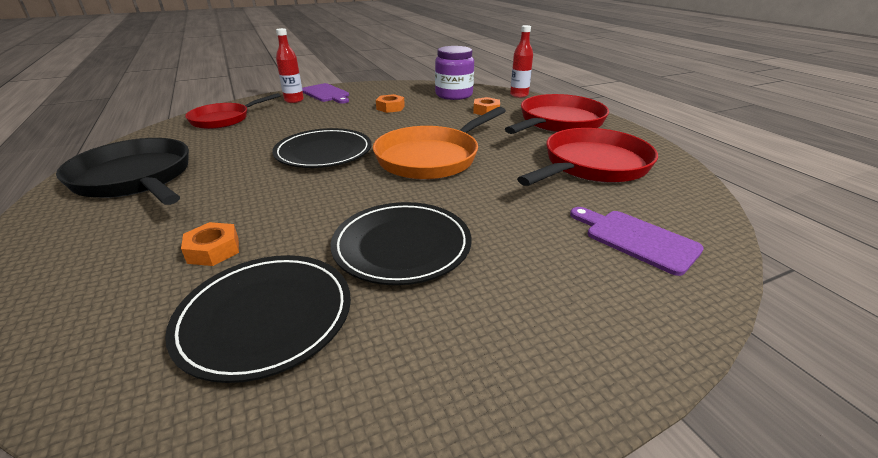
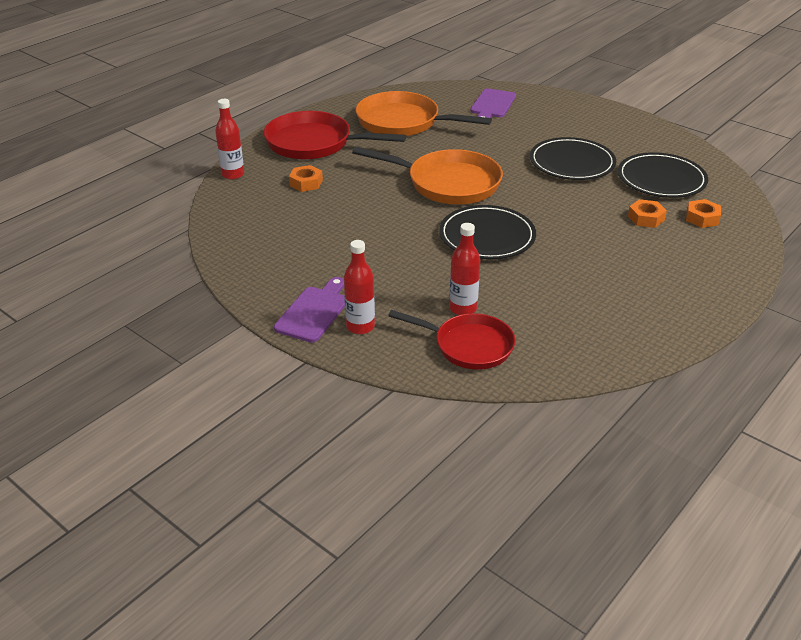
camera: 115 degrees left, 5 degrees up
black pan [56,138,189,205] -> none
orange nut [376,94,405,113] -> orange nut moved to [686,199,721,228]
purple jar [435,46,474,100] -> none
red pan [517,128,658,186] -> orange pan [356,91,492,136]
none -> red bottle [449,223,480,315]

